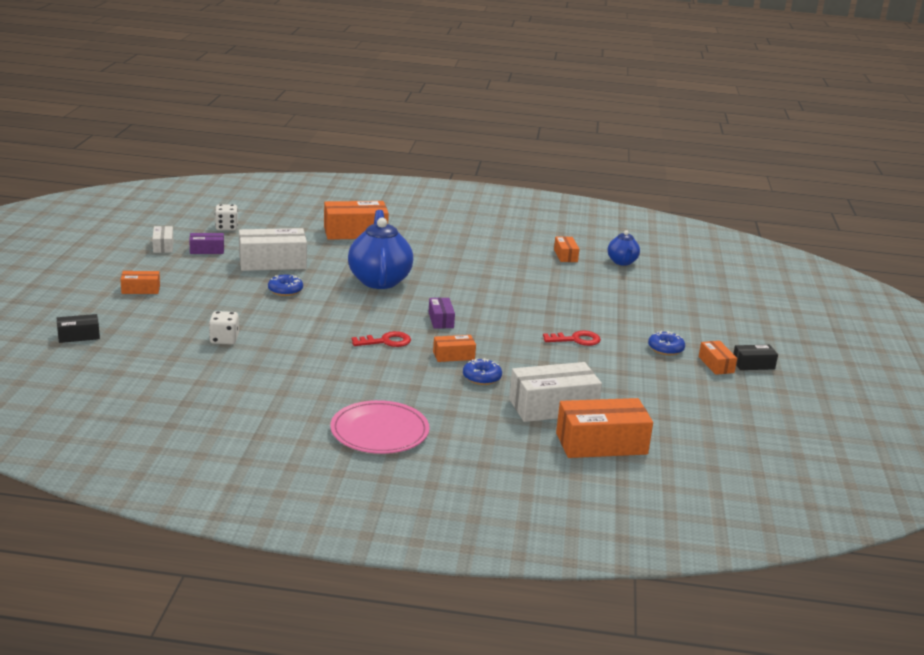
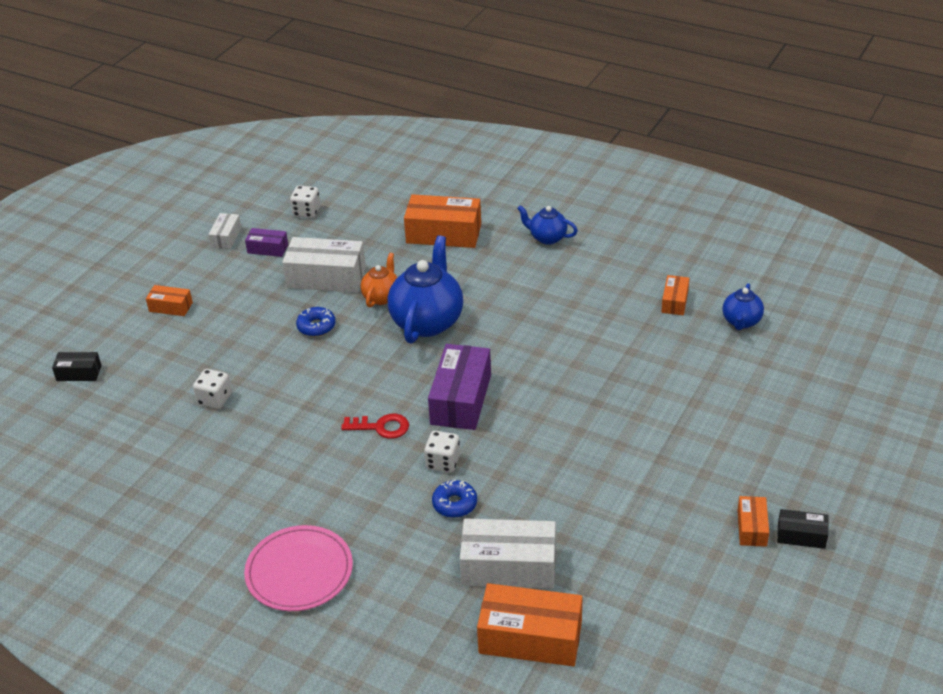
camera: 25 degrees right, 15 degrees up
purple box [429,298,455,329] -> purple box [428,344,491,430], size x1.93
orange box [433,335,476,362] -> white dice [424,431,460,473]
red key [543,330,601,346] -> none
blue donut [648,331,685,355] -> none
none -> orange teapot [361,253,398,307]
none -> blue teapot [517,205,578,245]

